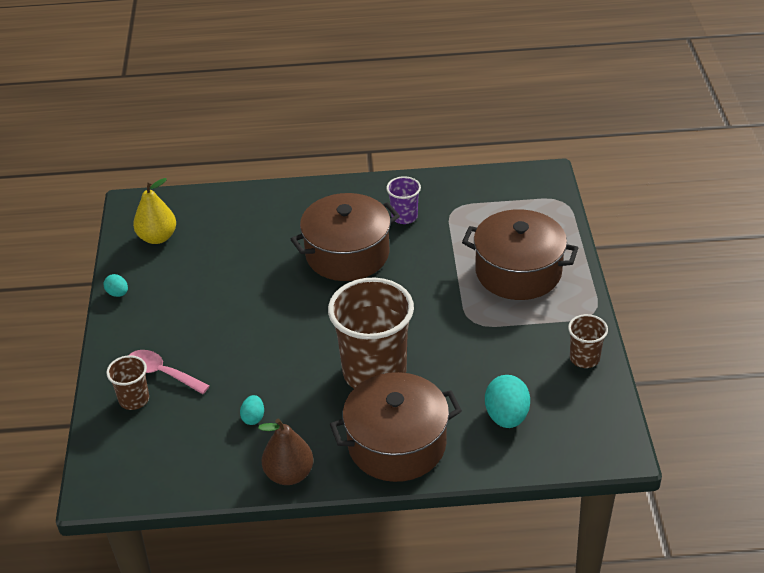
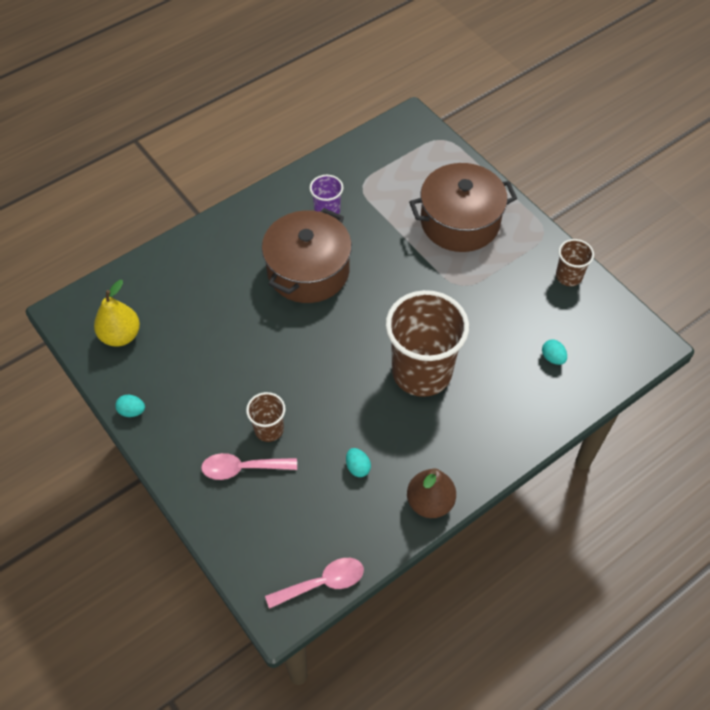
camera: 35 degrees left, 15 degrees up
brown cup [106,355,149,410] -> brown cup moved to [246,392,286,442]
brown pot [330,372,462,482] -> none
turquoise egg [485,375,530,428] -> turquoise egg [542,339,567,365], size x0.53
none -> pink spoon [265,558,364,609]

